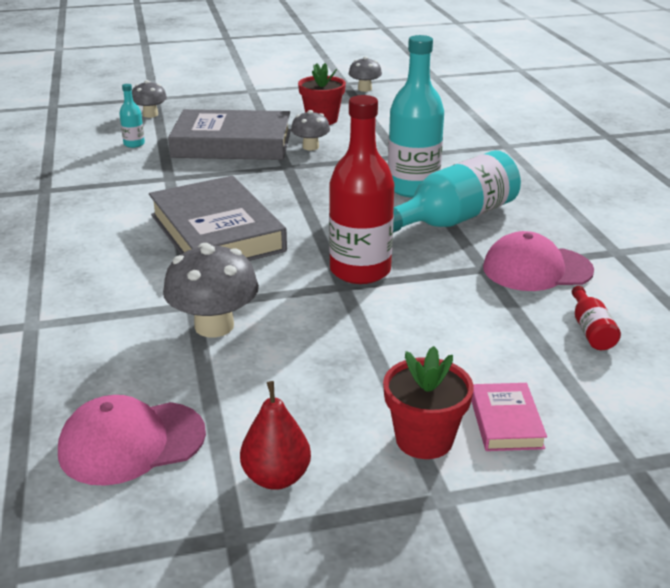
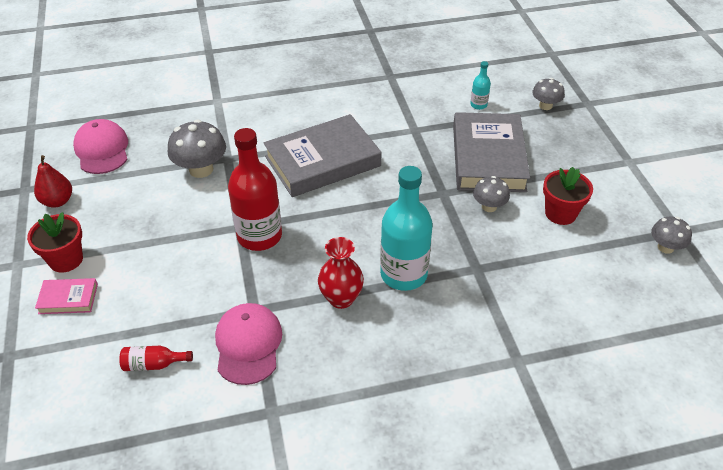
camera: 90 degrees right, 15 degrees up
turquoise bottle [393,150,521,233] -> red vase [318,237,364,309]

